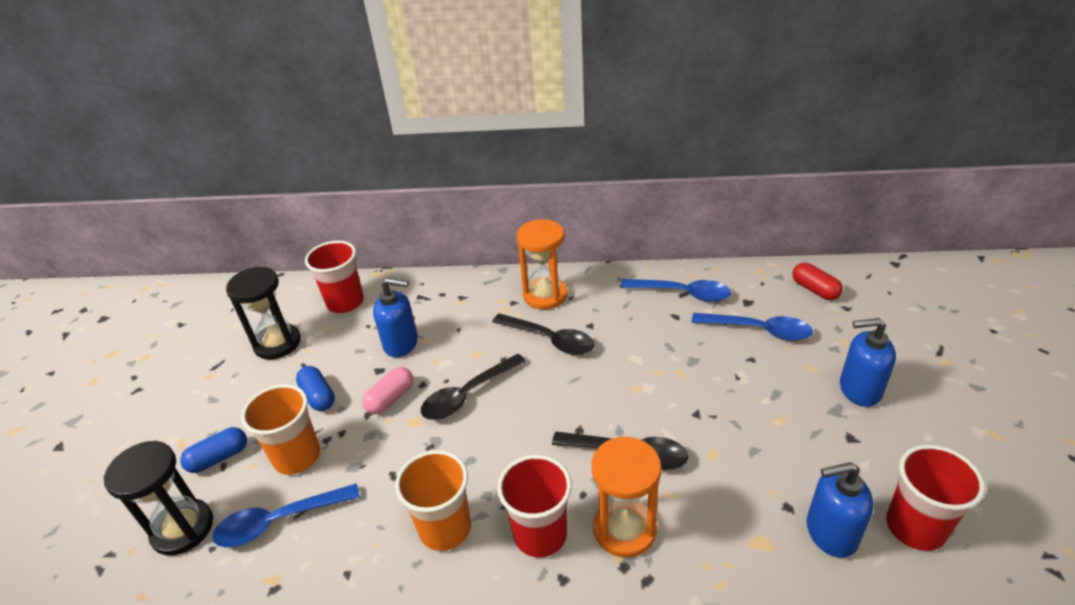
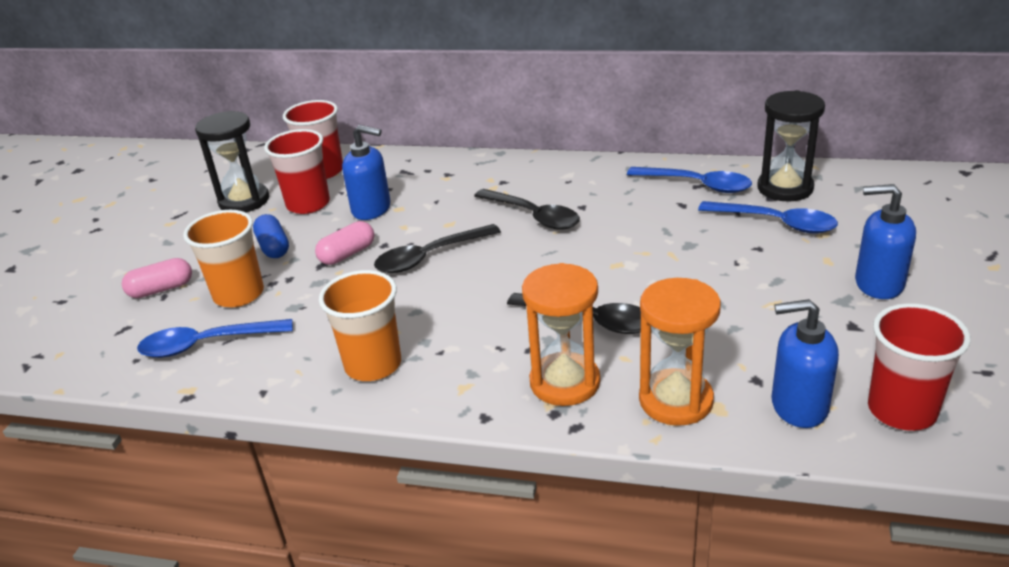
camera: 10 degrees right, 5 degrees down
black hourglass [103,441,213,556] -> black hourglass moved to [757,90,825,201]
blue capsule [180,427,247,473] -> pink capsule [122,258,192,298]
red cup [497,455,572,557] -> red cup moved to [264,129,330,214]
orange hourglass [517,219,567,309] -> orange hourglass moved to [639,278,721,426]
red capsule [792,263,843,300] -> none

